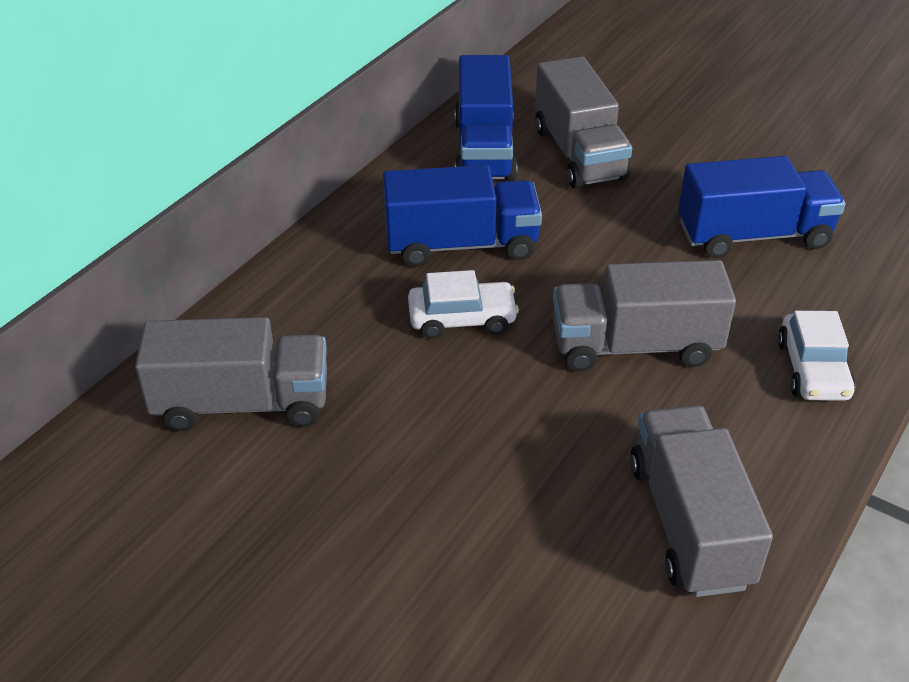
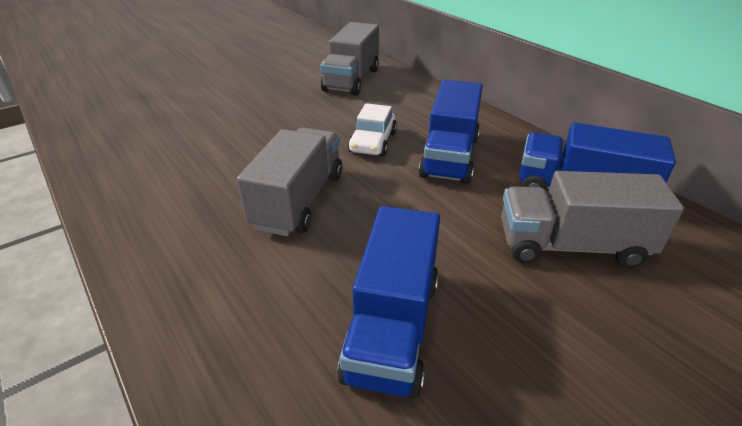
camera: 110 degrees right, 5 degrees down
grey truck [630,405,773,597] -> none
white car [778,311,856,401] -> none

